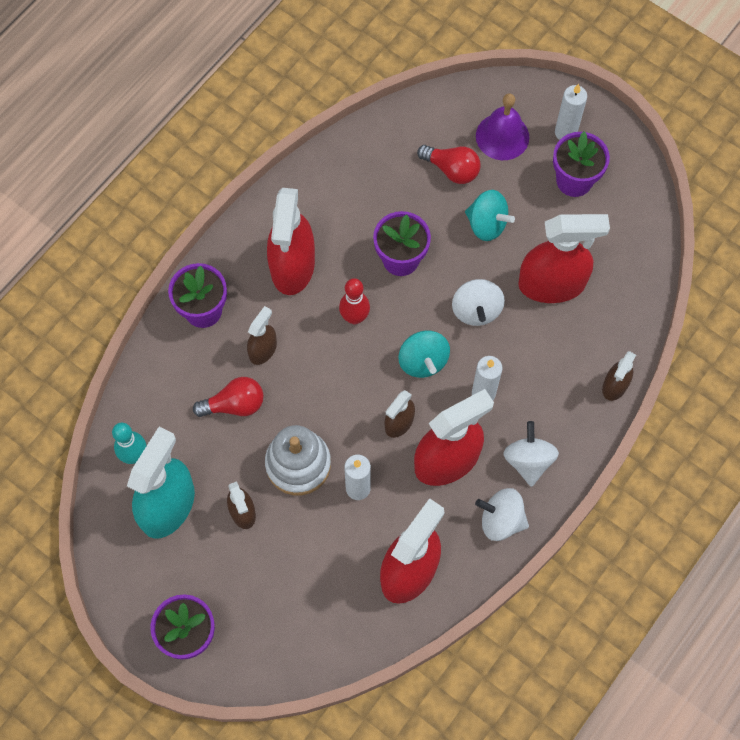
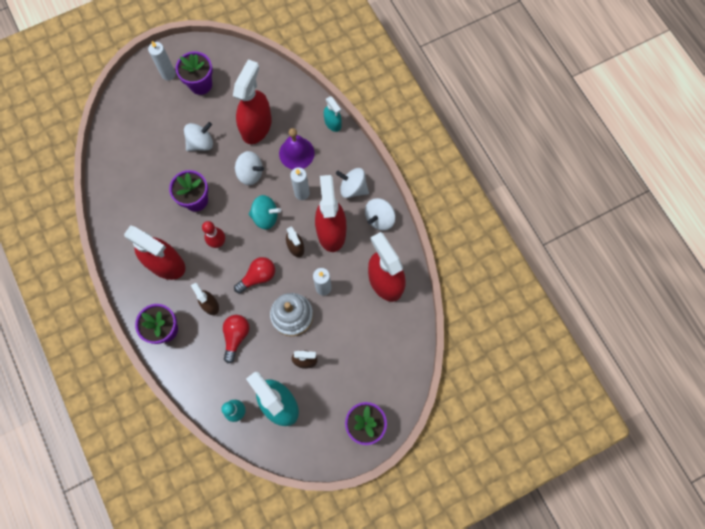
camera: 65 degrees left, 5 degrees up
red light bulb [417,145,481,184] -> red light bulb moved to [234,257,275,294]
turquoise spinning top [465,190,515,241] -> white spinning top [184,122,213,151]
purple bell [476,93,529,160] -> purple bell moved to [279,128,315,169]
brown spray bottle [602,351,636,401] -> turquoise spray bottle [324,96,342,132]

